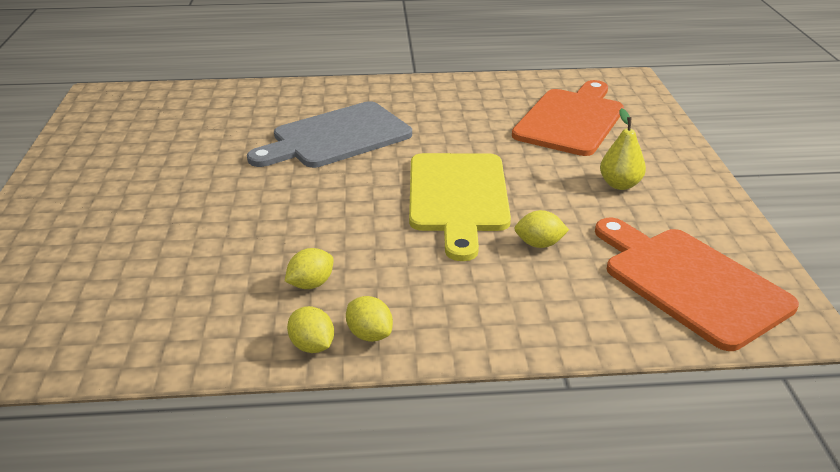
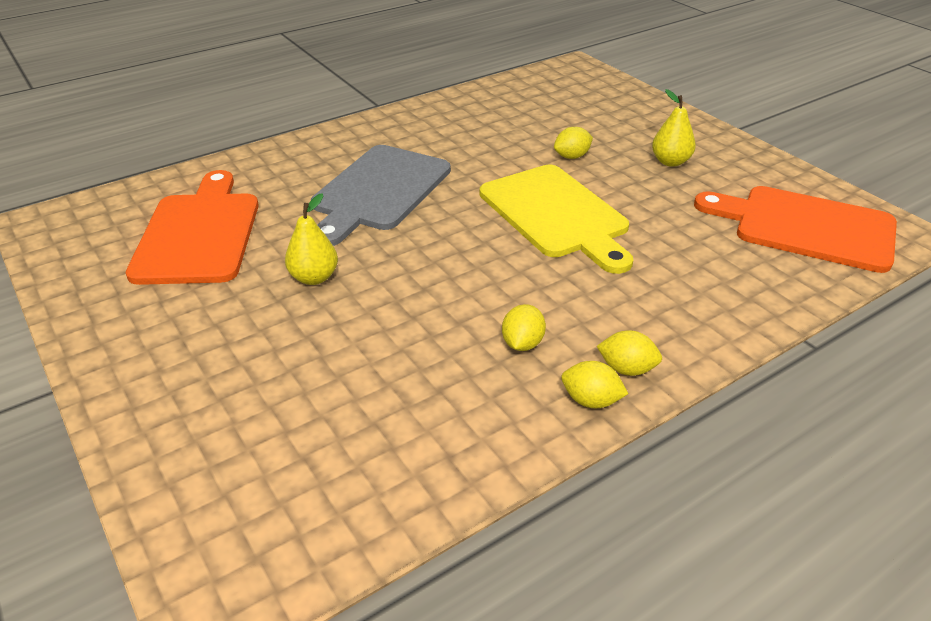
camera: 30 degrees left, 5 degrees up
orange cutting board [512,80,624,156] -> orange cutting board moved to [126,170,259,285]
yellow lemon [514,210,569,248] -> yellow lemon moved to [554,127,593,159]
none -> yellow pear [285,193,338,285]

